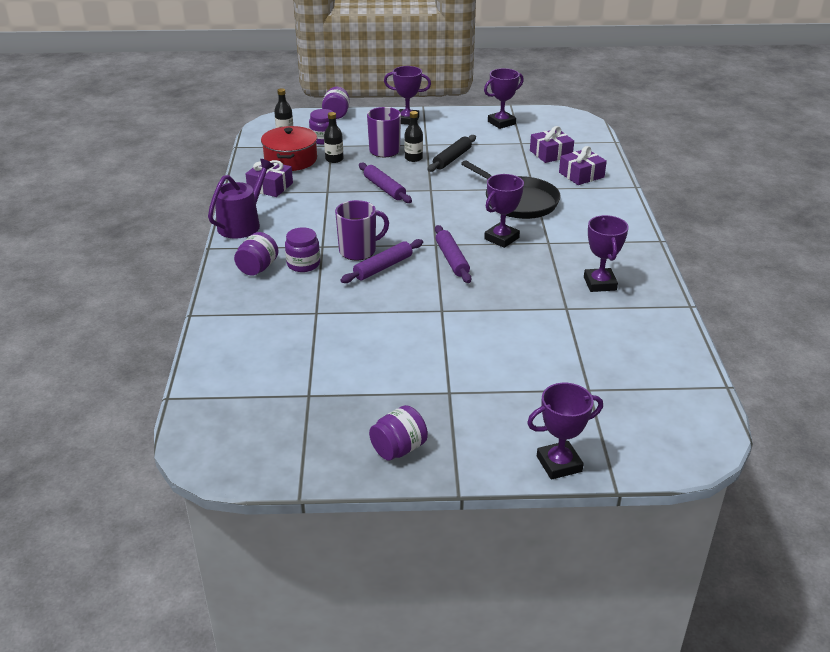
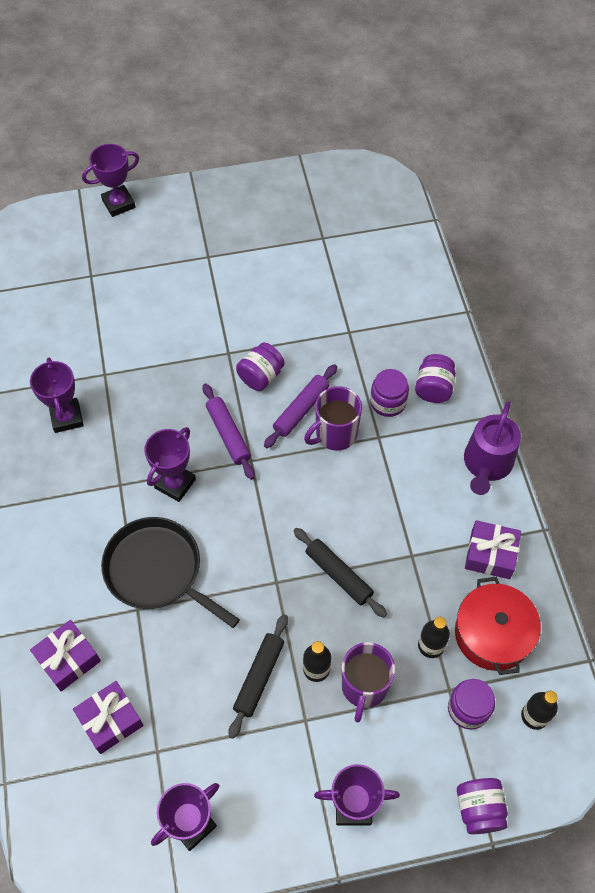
camera: 170 degrees right, 25 degrees up
purple rolling pin [359,163,412,203] -> black rolling pin [293,528,387,618]
purple jar [369,405,428,461] -> purple jar moved to [236,342,285,391]

